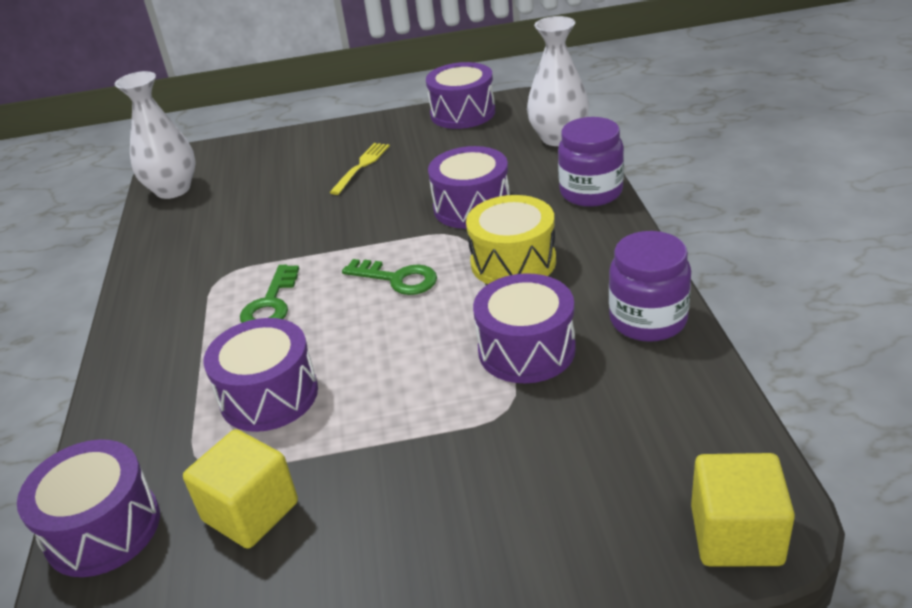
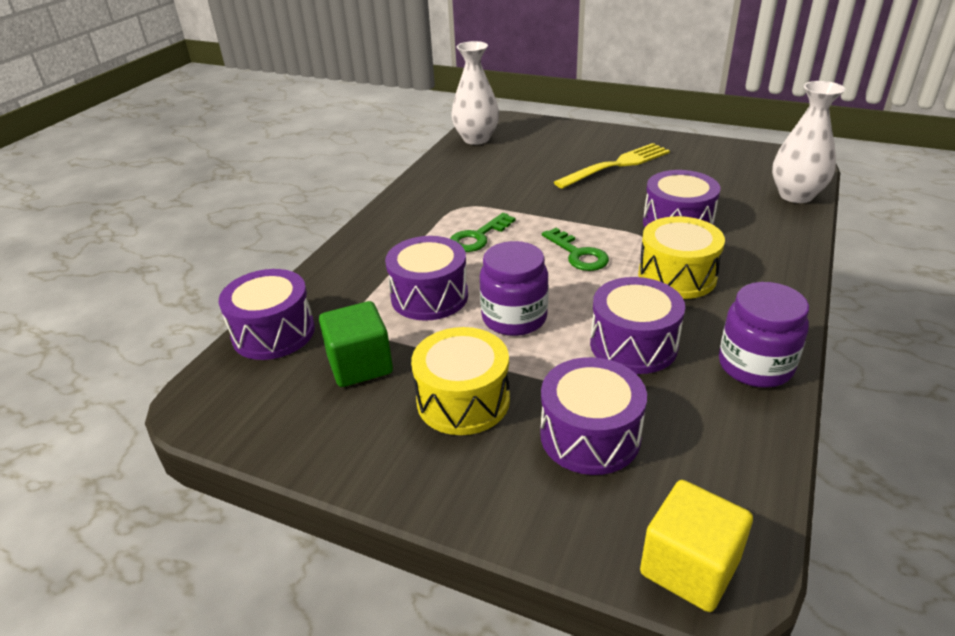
camera: 30 degrees right, 0 degrees up
yellow cube [183,429,298,549] -> green cube [319,301,393,387]
yellow fork [329,143,390,195] -> yellow fork [554,143,670,189], size x1.61
purple drum [426,62,495,129] -> purple drum moved to [540,357,647,475]
purple jar [558,117,624,207] -> purple jar moved to [480,241,549,336]
none -> yellow drum [411,327,510,435]

